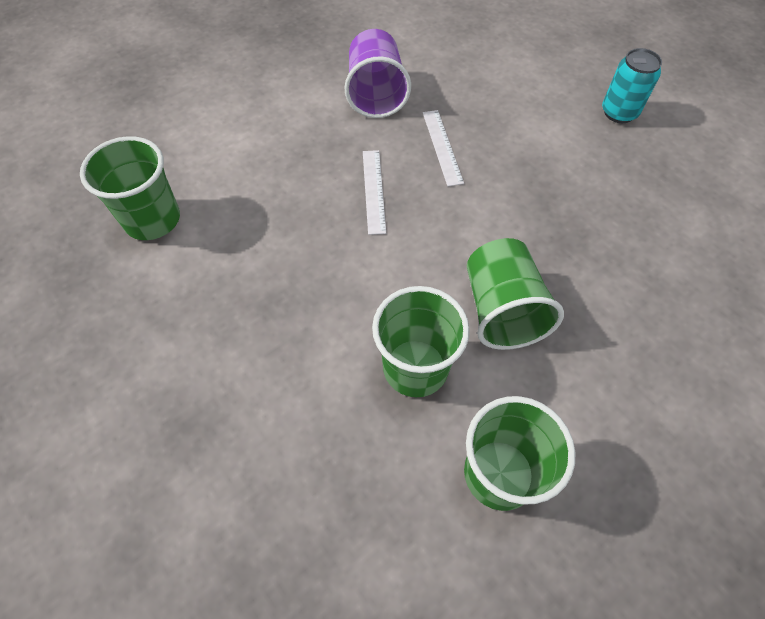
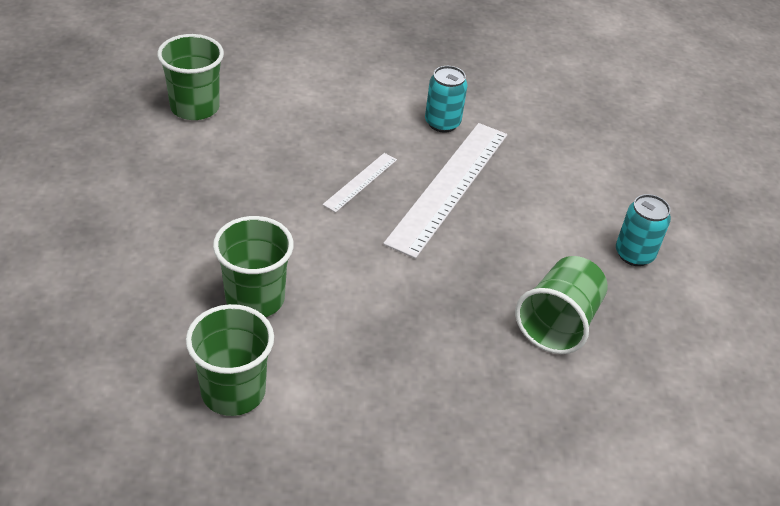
camera: 35 degrees right, 15 degrees down
purple cup [344,29,411,118] -> turquoise can [425,66,467,133]
white ruler [423,110,464,186] -> white ruler [383,123,507,259], size x2.11
green cup [467,238,564,350] -> green cup moved to [515,256,608,354]

